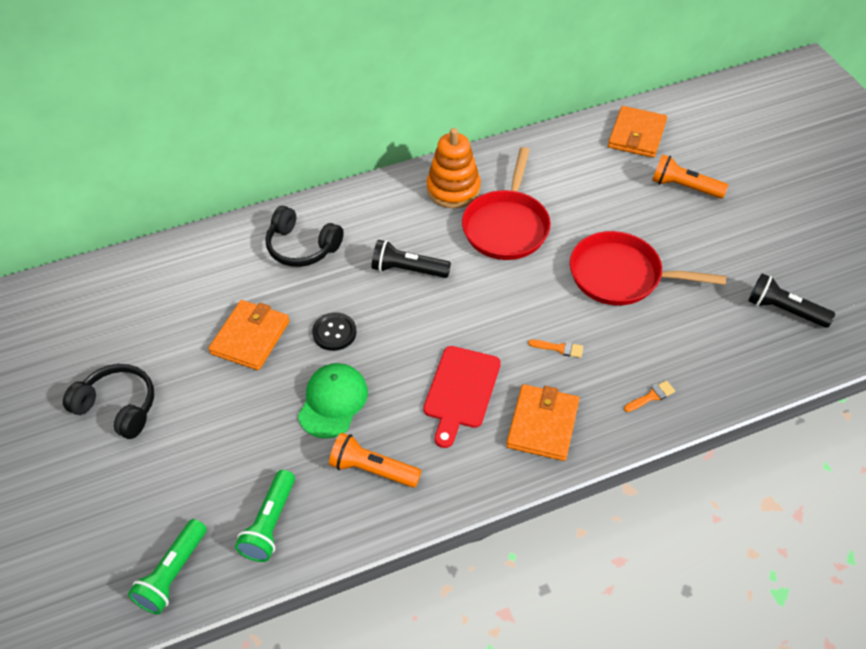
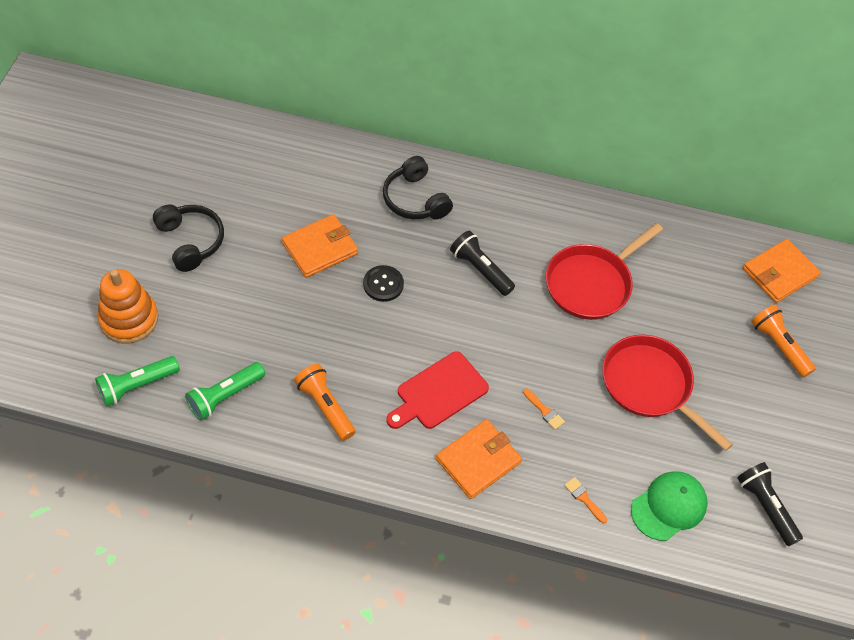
camera: 30 degrees right, 5 degrees up
green cap [298,363,368,438] -> green cap moved to [631,471,708,541]
orange stacking toy [427,128,481,208] -> orange stacking toy moved to [97,269,158,343]
orange brush [624,380,675,412] -> orange brush turned 135 degrees counterclockwise [564,477,607,524]

